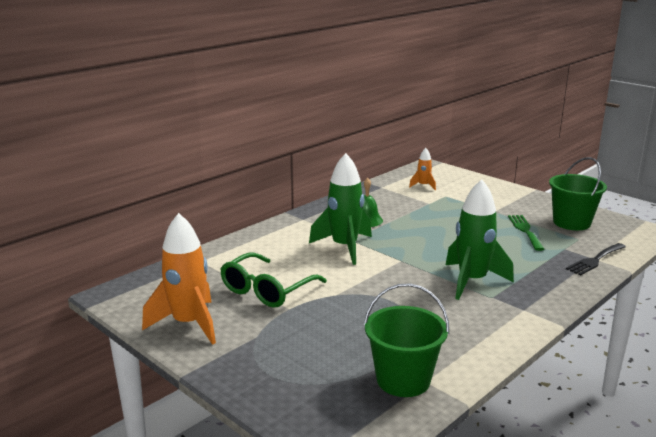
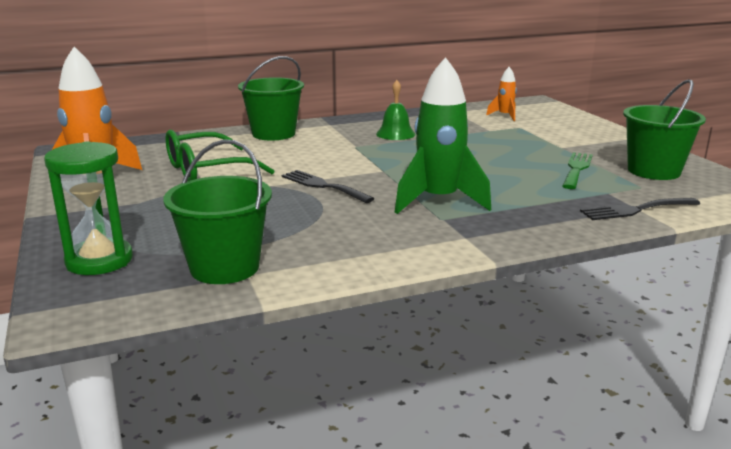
camera: 25 degrees right, 0 degrees up
green rocket [309,153,372,265] -> none
none -> green hourglass [44,142,133,275]
none -> green bucket [238,56,304,140]
none -> black fork [282,170,375,203]

